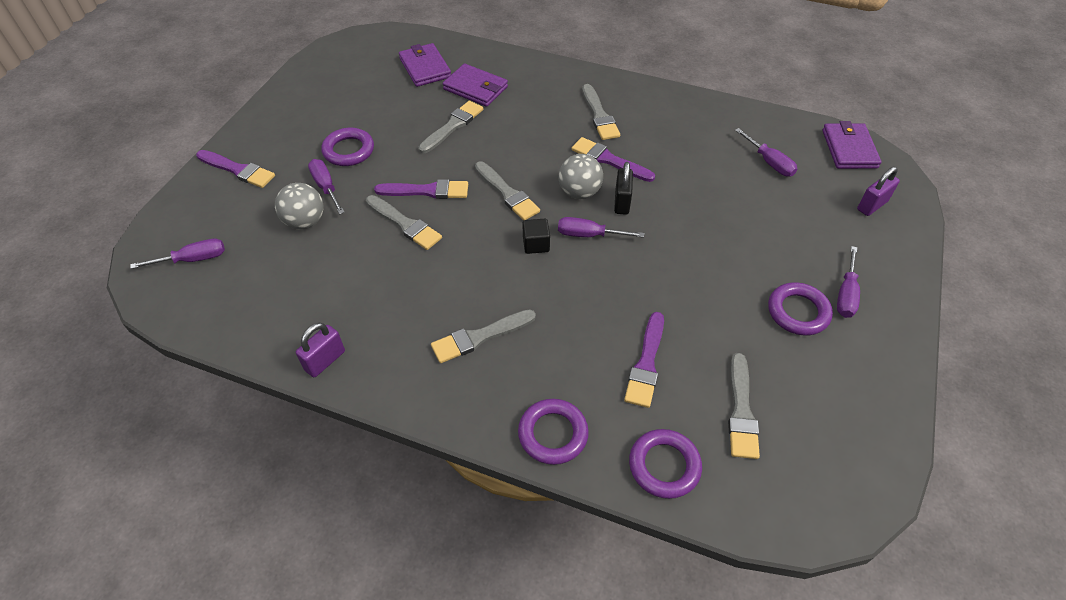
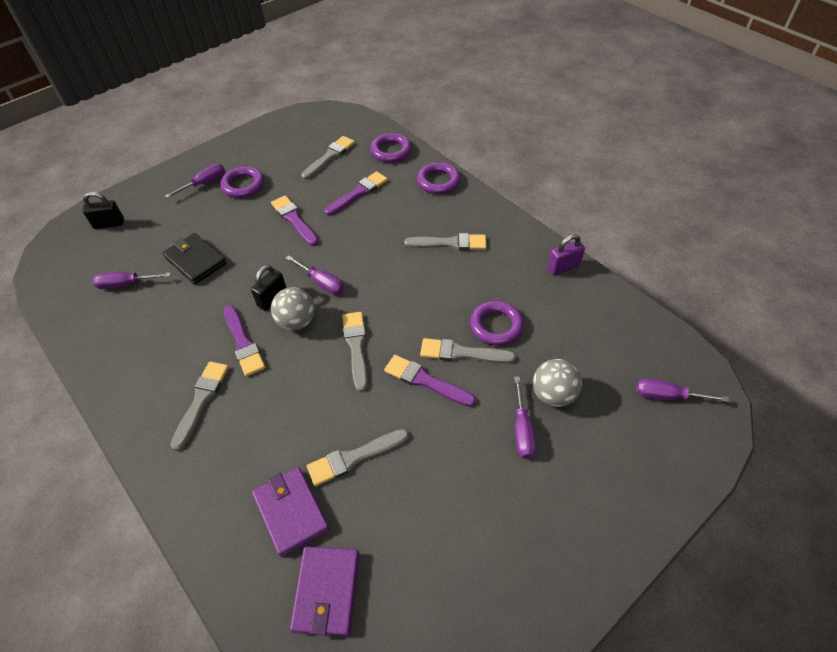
camera: 150 degrees left, 0 degrees up
purple brush [196,150,275,188] -> purple brush moved to [271,195,319,246]
purple ring [321,128,374,166] -> purple ring moved to [470,301,524,346]
grey brush [366,195,442,250] -> grey brush turned 60 degrees counterclockwise [420,338,516,363]
black cube [523,219,550,254] -> none
purple screwdriver [735,128,797,176] -> purple screwdriver turned 90 degrees counterclockwise [93,272,170,289]
purple wallet [822,121,882,169] -> none
purple padlock [857,167,900,216] -> black padlock [83,192,124,229]
none -> black wallet [163,233,227,285]

